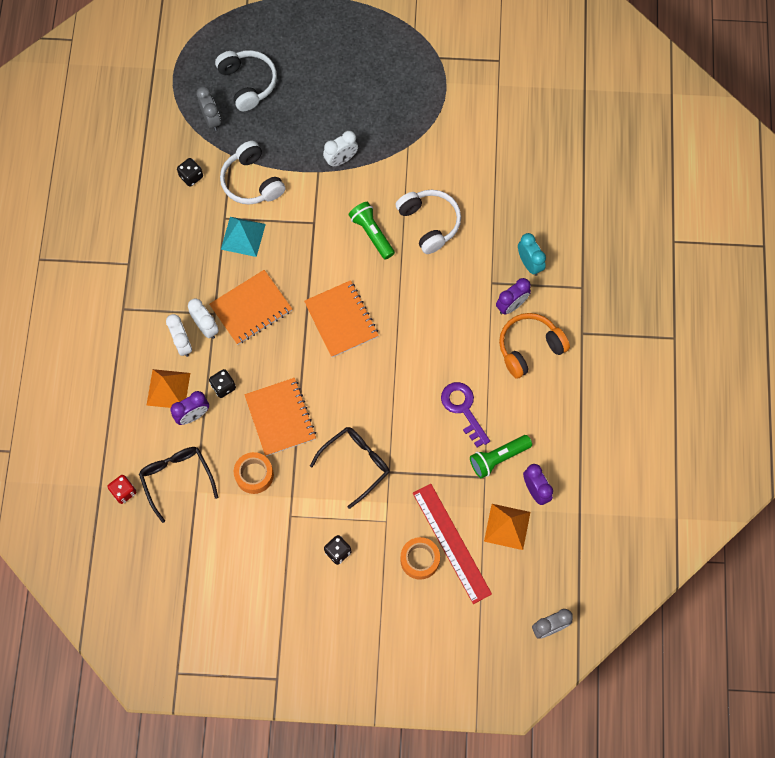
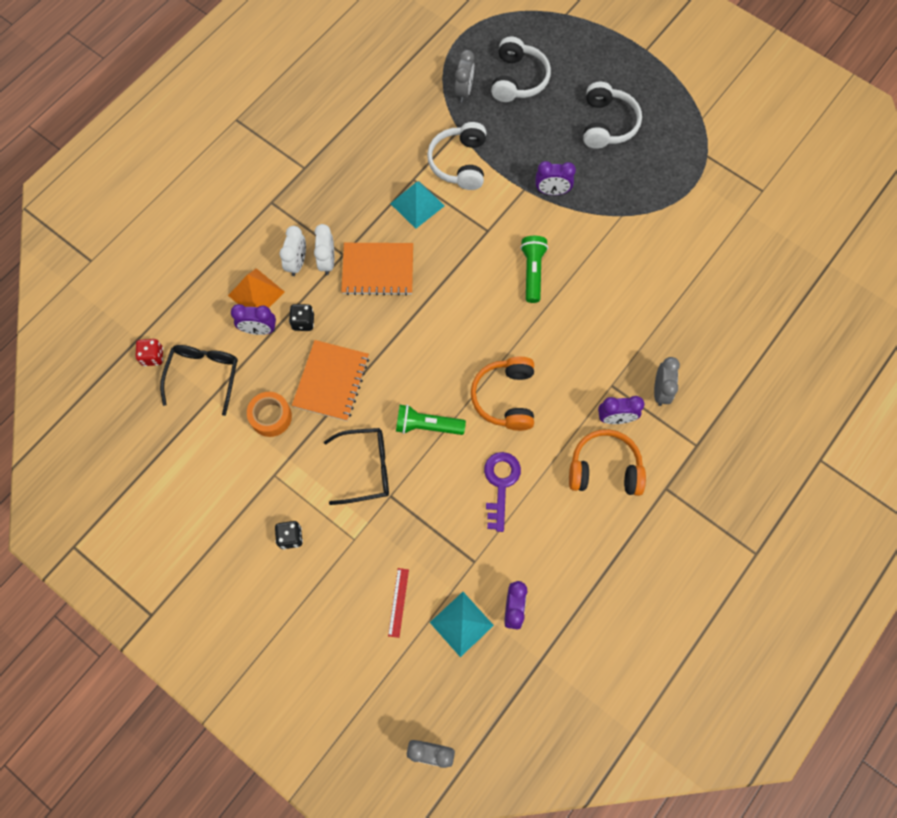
camera: 35 degrees right, 0 degrees up
black dice [177,158,203,187] -> none
orange notebook [304,280,379,357] -> none
white clock [323,131,358,167] -> purple clock [535,161,576,195]
white headphones [396,190,461,254] -> white headphones moved to [583,82,642,149]
orange tape [400,537,440,580] -> none
red ruler [413,484,492,604] -> red ruler [388,568,409,638], size x0.47
green flashlight [470,435,532,478] -> green flashlight moved to [396,404,466,435]
orange pyramid [484,504,530,550] -> turquoise pyramid [430,592,494,657]
turquoise clock [518,233,546,276] -> grey clock [654,357,680,406]
none -> orange headphones [471,357,534,431]

